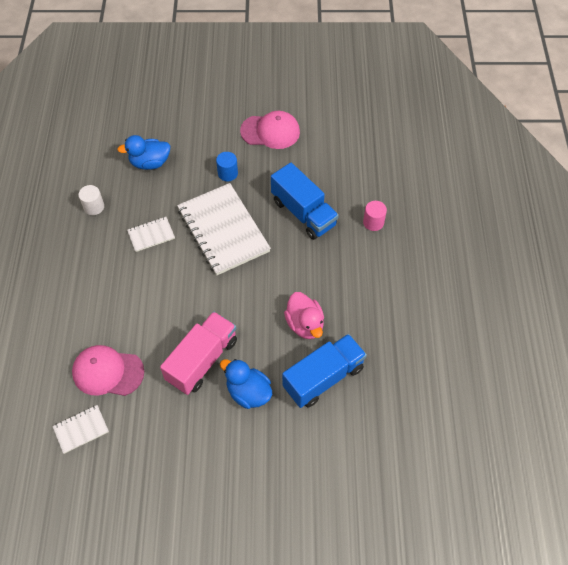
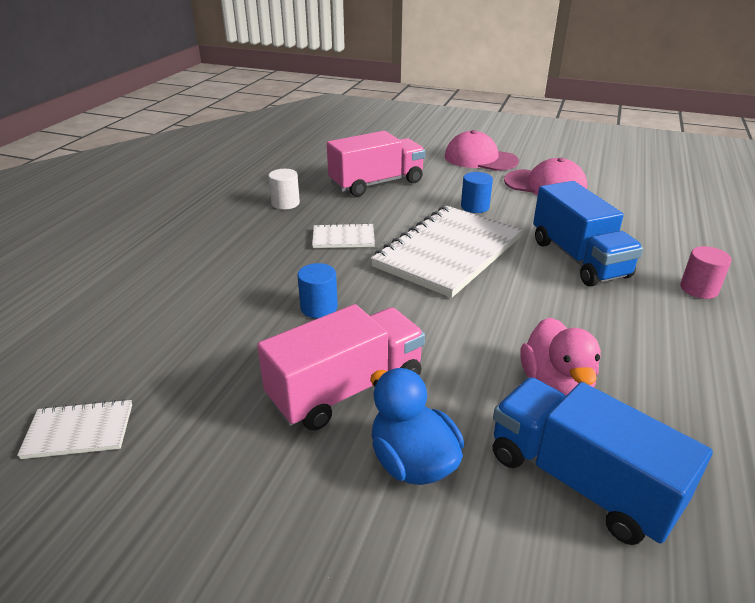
camera: 20 degrees right, 25 degrees down
pink cap [72,345,144,396] -> pink cap moved to [445,130,519,171]
blue duck [117,135,170,170] -> pink truck [327,131,425,197]
white notebook [177,183,271,275] -> white notebook turned 45 degrees clockwise [371,206,523,298]
blue truck [282,334,367,408] -> blue truck turned 120 degrees counterclockwise [493,377,713,545]
none -> blue cylinder [297,263,338,318]

